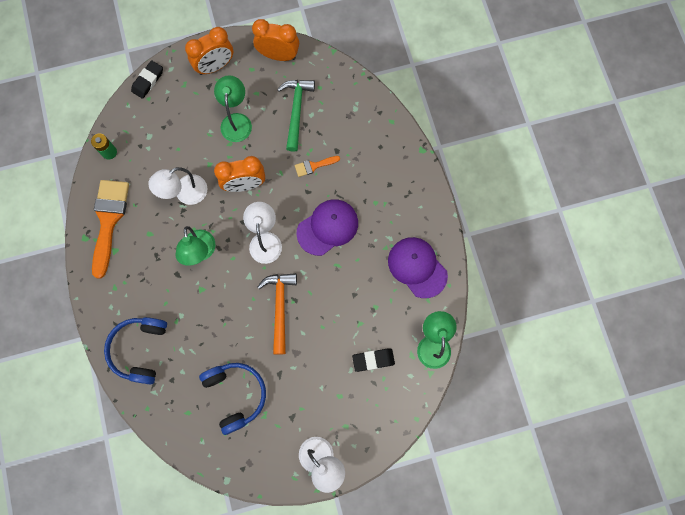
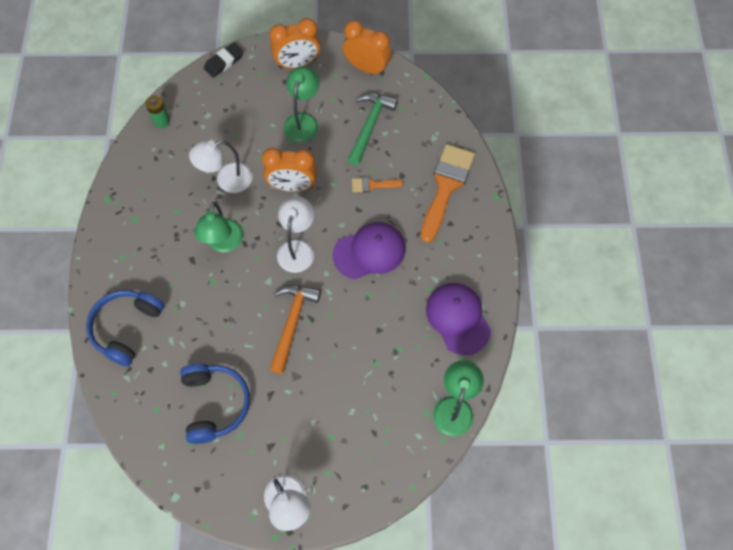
camera: 15 degrees right, 10 degrees down
orange brush [92,180,129,279] -> orange brush moved to [421,144,475,243]
black eraser [352,348,395,372] -> none

